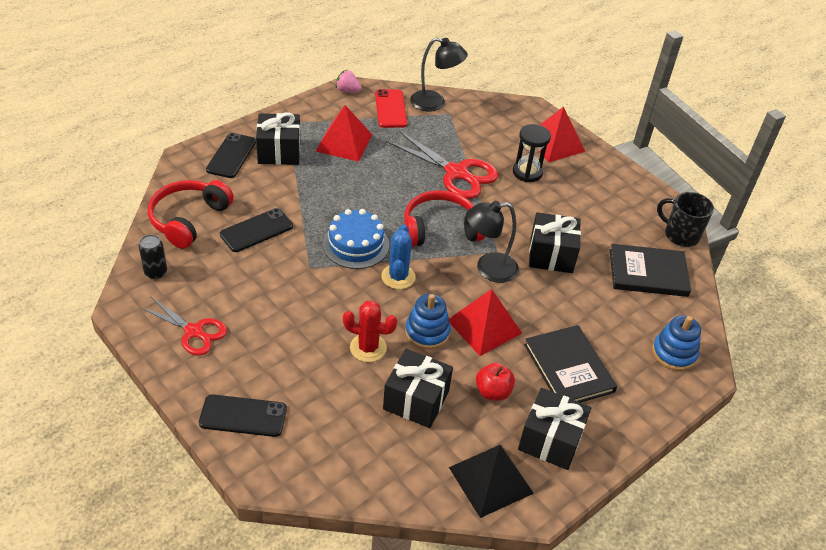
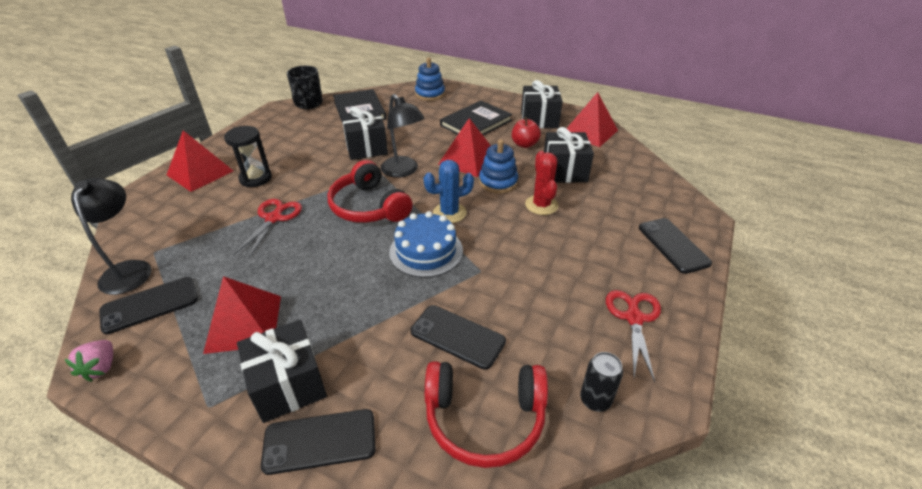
camera: 110 degrees left, 5 degrees down
red phone [375,89,407,128] -> black phone [99,277,198,334]
red scissors [386,131,499,199] -> red scissors [233,199,302,259], size x0.65
black pyramid [449,445,534,518] -> red pyramid [566,92,618,147]

